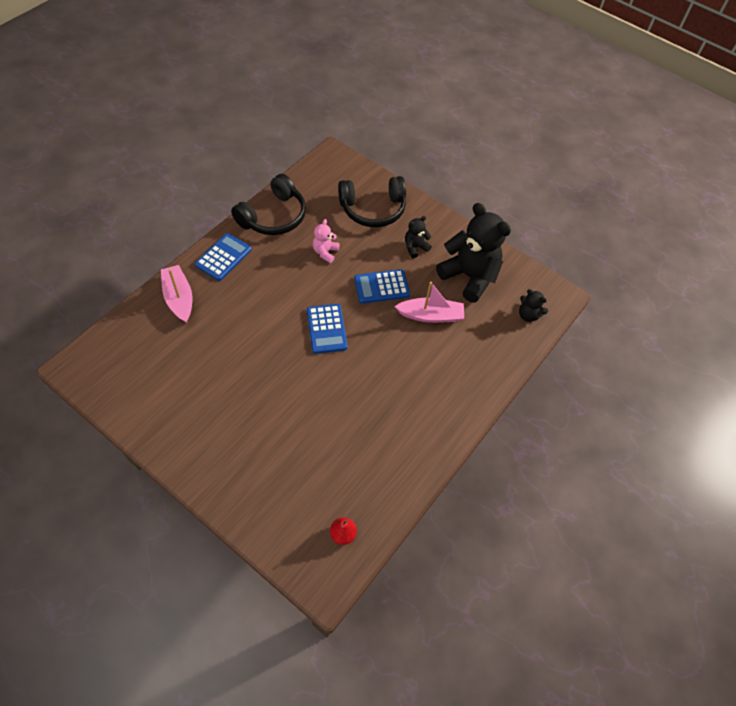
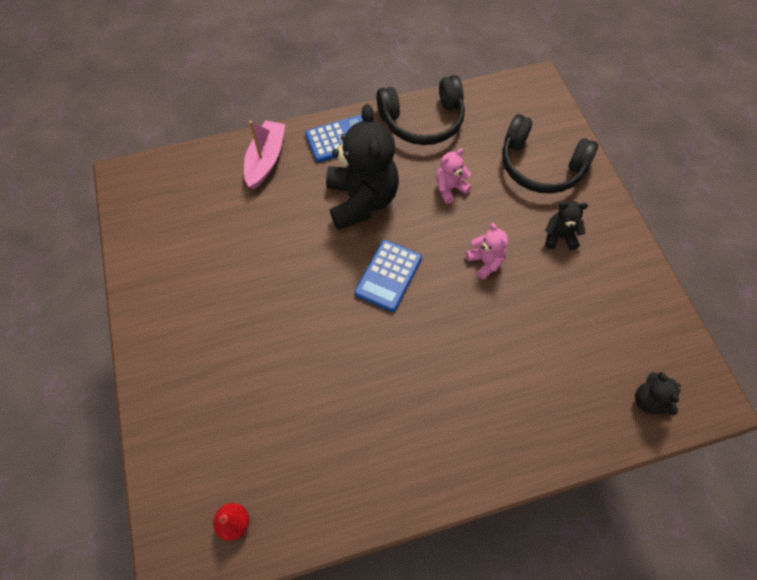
camera: 40 degrees right, 5 degrees up
blue calculator [354,269,410,304] -> pink teddy bear [466,223,508,280]
pink boat [394,282,464,323] -> none
black teddy bear [436,203,511,302] -> black teddy bear moved to [326,104,399,230]

